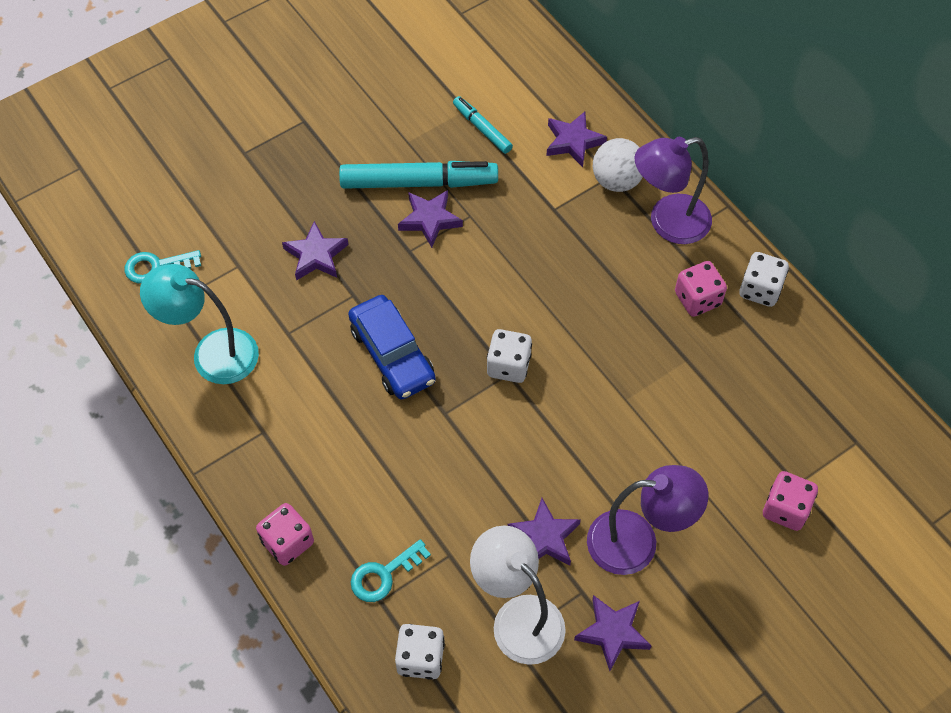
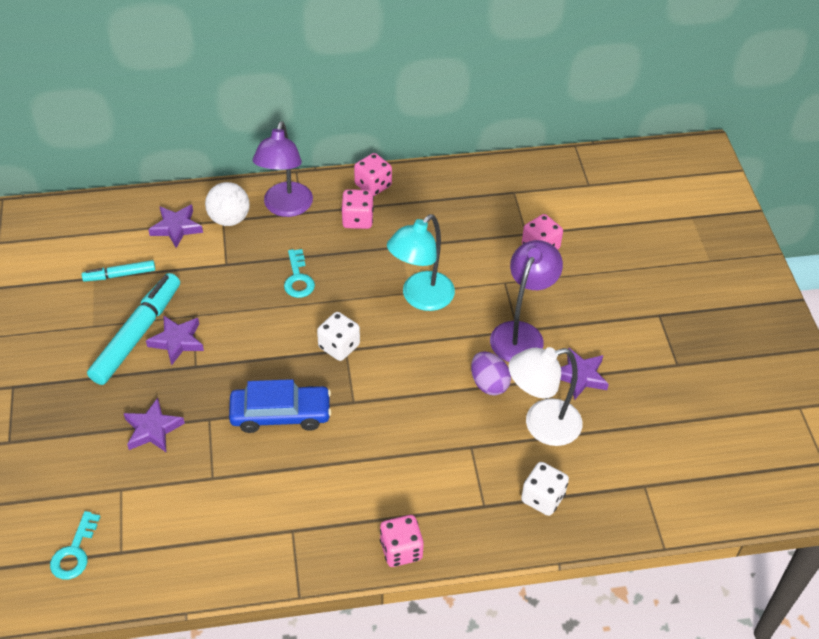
camera: 65 degrees left, 10 degrees down
turquoise lamp [140,264,259,384] -> turquoise lamp moved to [387,214,455,311]
turquoise key [351,539,431,602] -> turquoise key moved to [284,249,315,298]
purple star [508,498,581,565] -> purple egg [471,351,511,396]
white dice [739,252,789,307] -> pink dice [354,153,392,196]

